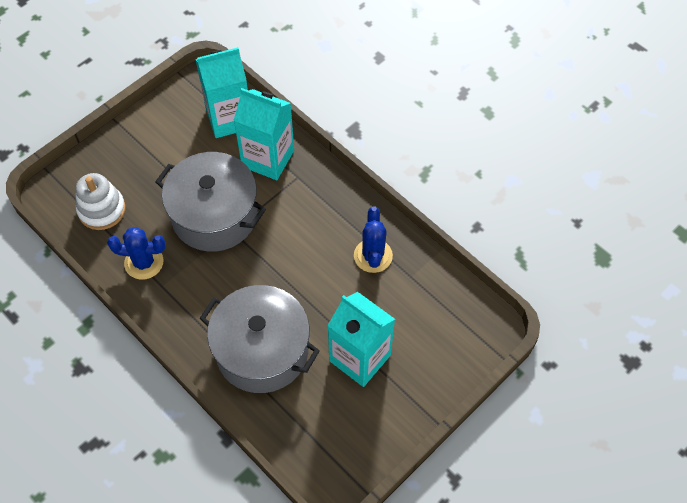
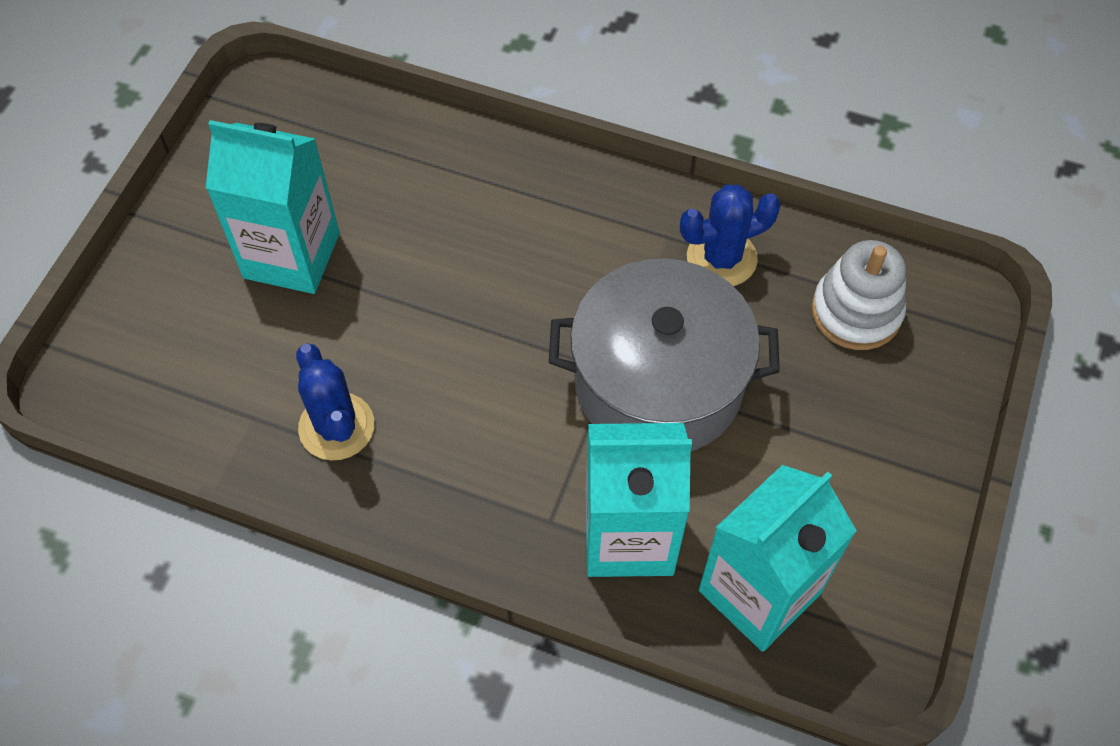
camera: 155 degrees right, 0 degrees up
grey pot [200,285,320,393] -> none

